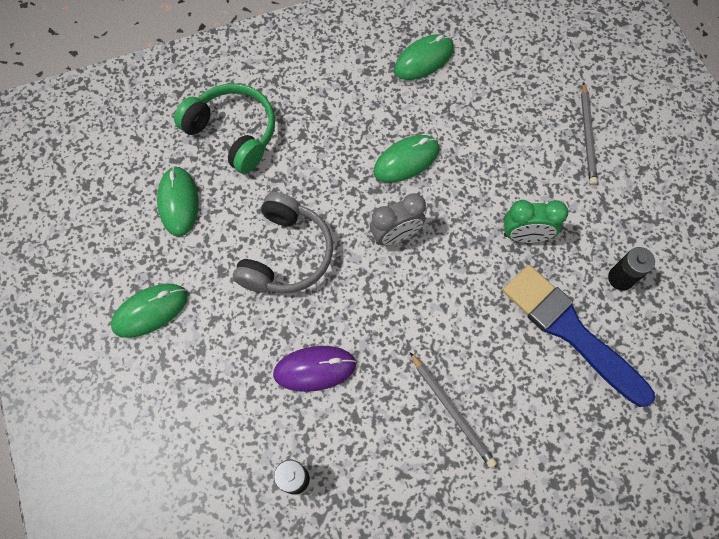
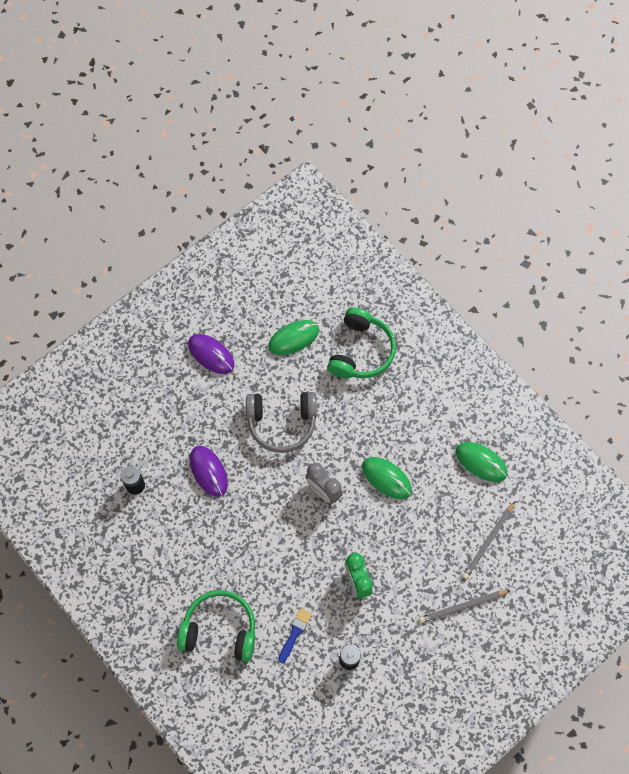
camera: 70 degrees right, 0 degrees up
green mouse [111,284,188,338] -> purple mouse [188,334,234,374]
grey pencil [410,352,497,468] -> grey pencil moved to [462,502,515,579]
blue brush [503,265,655,407] -> blue brush [278,608,312,663], size x0.44
none -> green headphones [177,590,255,662]

